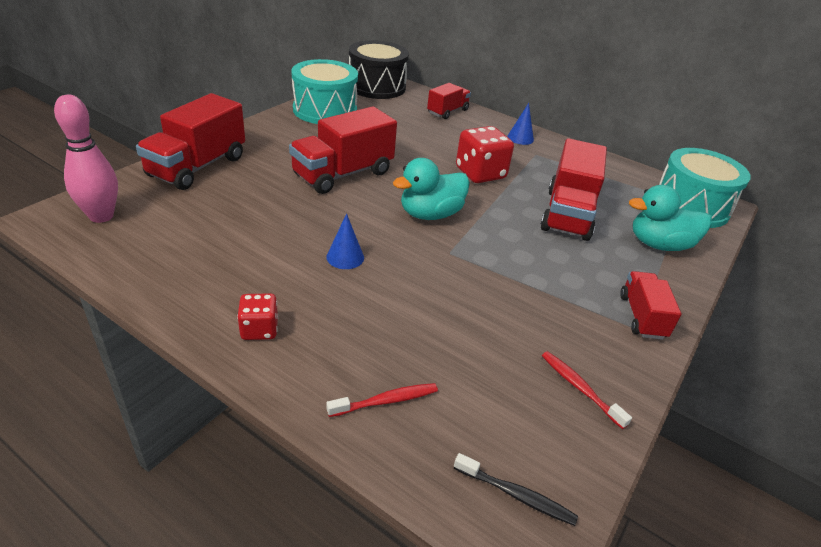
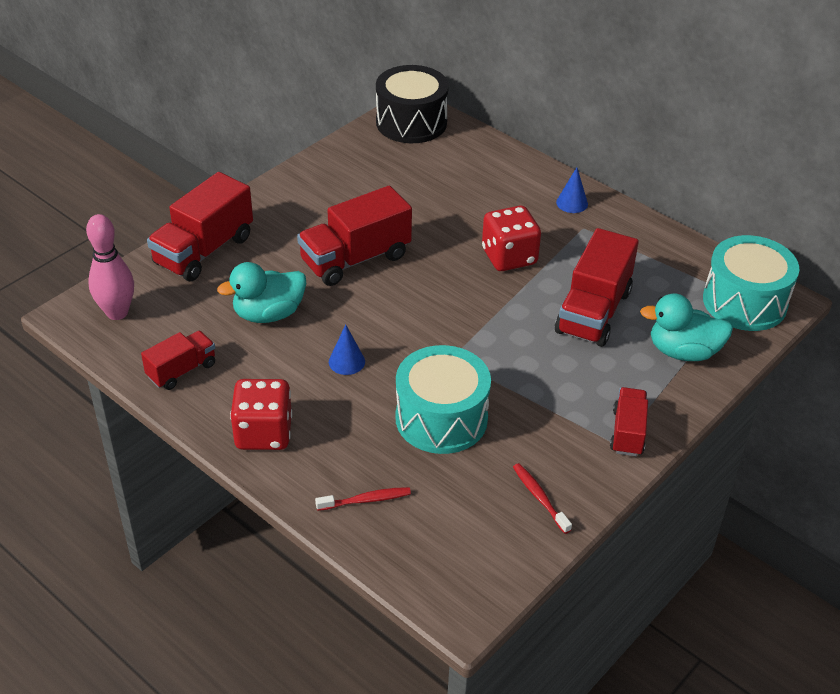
camera: 10 degrees right, 5 degrees up
red dice [237,293,278,340] -> red dice [230,379,292,450], size x1.75
turquoise drum [291,59,358,124] -> turquoise drum moved to [395,345,491,454]
turquoise duck [393,158,470,220] -> turquoise duck moved to [217,262,307,323]
red truck [427,83,471,119] -> red truck moved to [141,331,215,390]
black toothbrush [454,453,578,526] -> none

